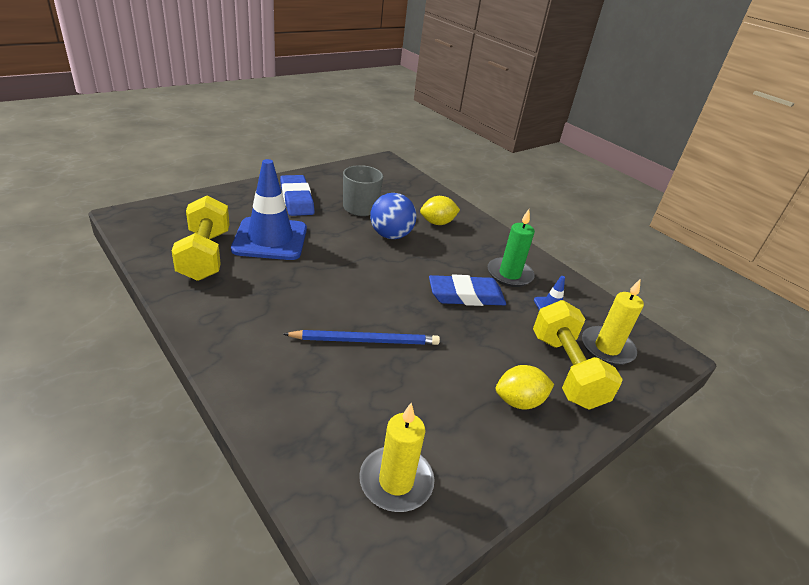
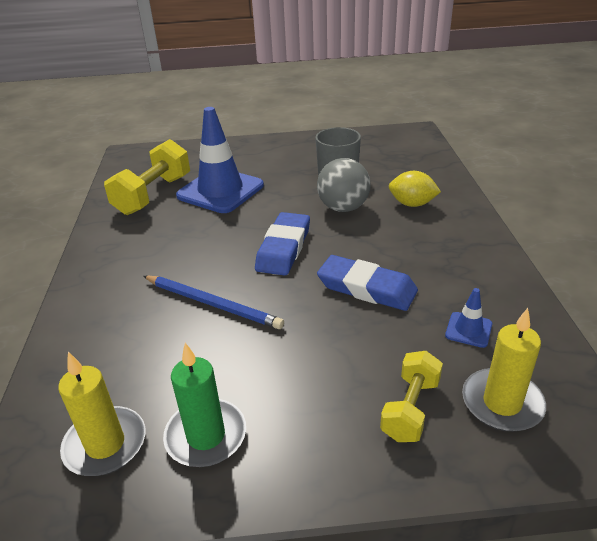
camera: 40 degrees right, 0 degrees up
blue eraser [280,175,315,216] -> blue eraser moved to [255,212,310,276]
blue ball [370,193,416,239] -> grey ball [317,158,371,212]
green candle [488,209,535,287] -> green candle moved to [163,343,246,467]
yellow lemon [496,365,554,409] -> none
yellow dumbbell [533,300,623,410] -> yellow dumbbell [380,351,443,442], size x0.62

